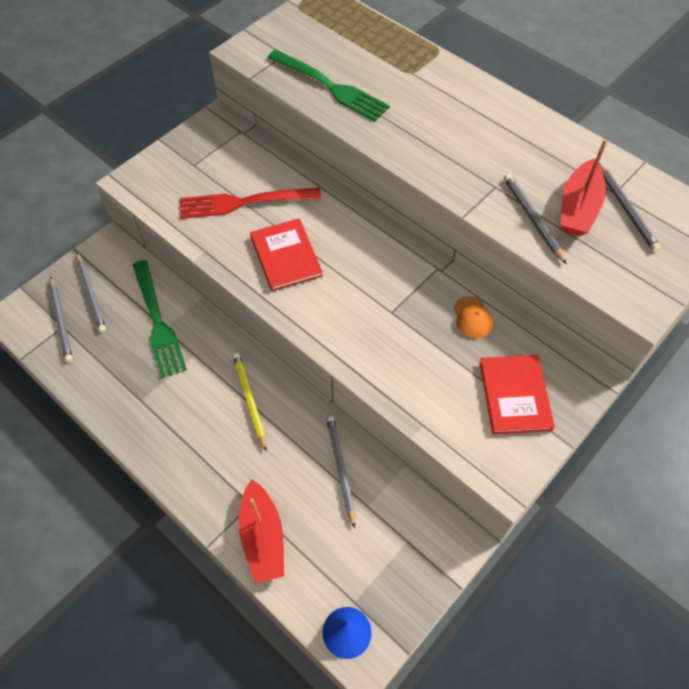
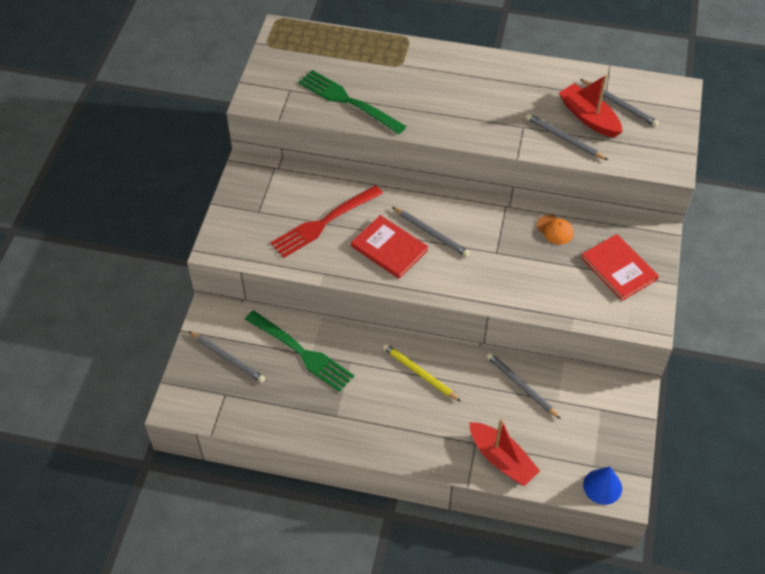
camera: 30 degrees left, 5 degrees down
grey pencil [49,276,73,362] -> grey pencil moved to [392,207,470,257]
green fork [268,50,390,122] -> green fork turned 150 degrees counterclockwise [298,70,406,134]
red boat [560,139,608,236] -> red boat turned 150 degrees clockwise [559,75,622,138]

